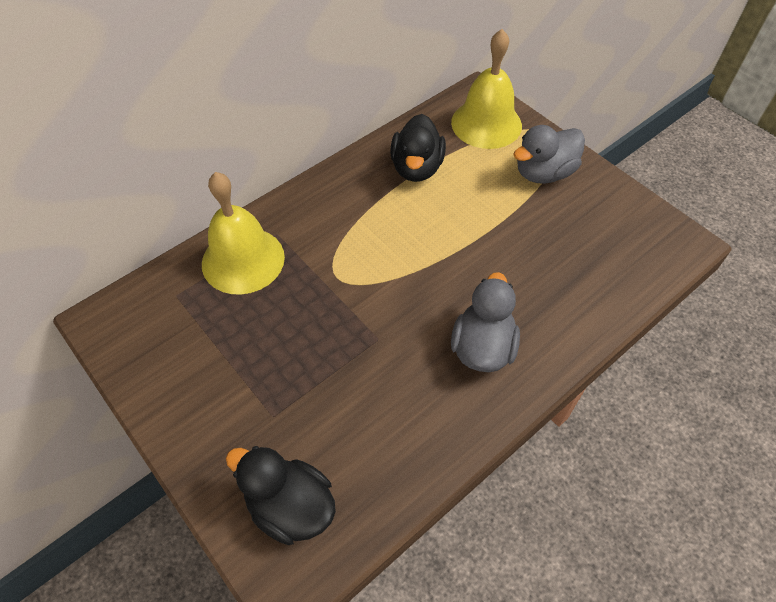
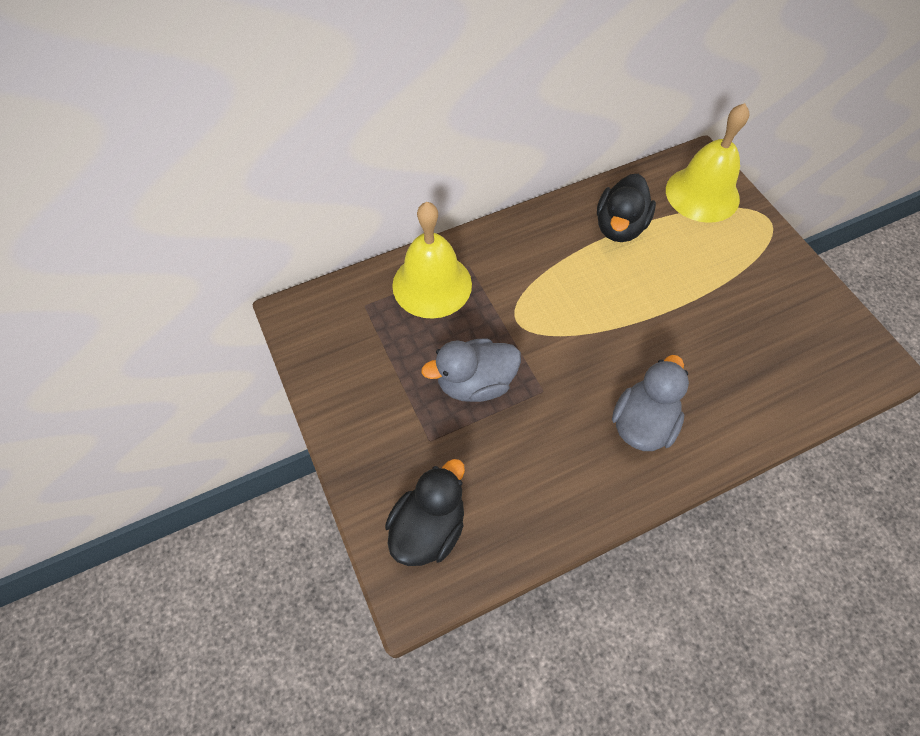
camera: 15 degrees right, 5 degrees up
black duck [226,446,336,545] -> black duck turned 75 degrees clockwise [385,459,465,566]
grey duck [513,125,585,184] -> grey duck moved to [421,338,521,402]

